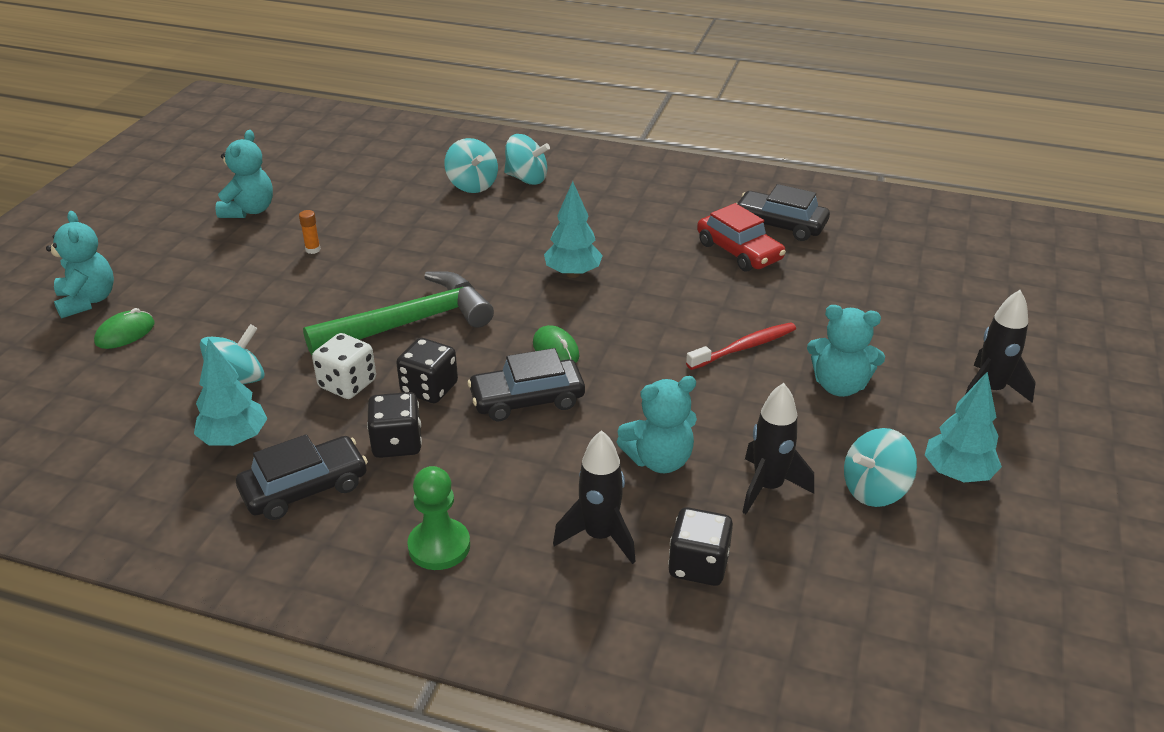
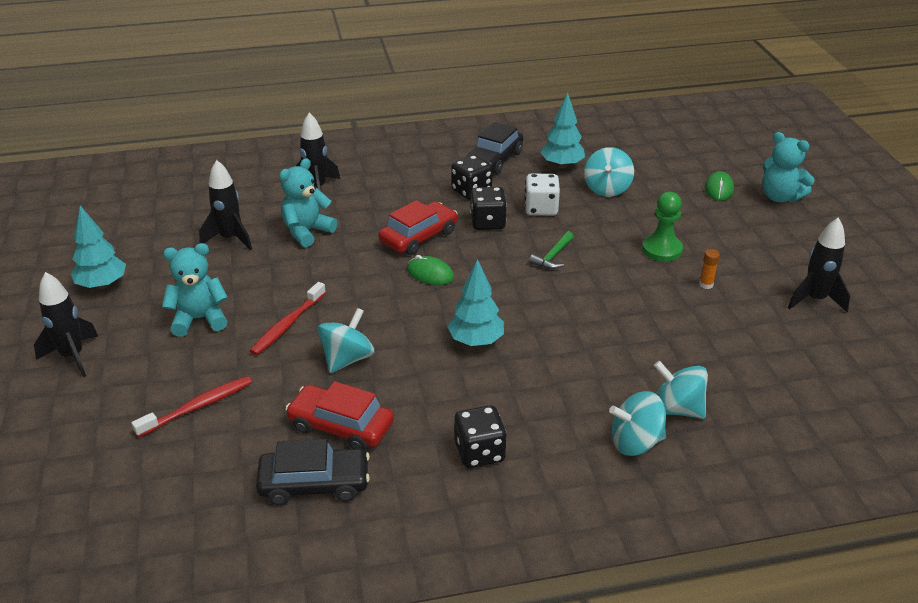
camera: 150 degrees right, 0 degrees up
turquoise teddy bear [216,130,273,218] -> black rocket [788,217,850,312]
green hammer [303,271,494,355] -> green hammer [529,231,574,269], size x0.42
green pawn [407,466,470,570] -> green pawn moved to [642,192,683,262]
black car [467,348,585,421] -> red car [379,200,458,255]
black dice [668,507,733,586] -> black dice moved to [455,405,507,468]
turquoise spinning top [844,428,917,507] -> turquoise spinning top moved to [317,308,375,373]
none -> red toothbrush [131,376,252,437]

